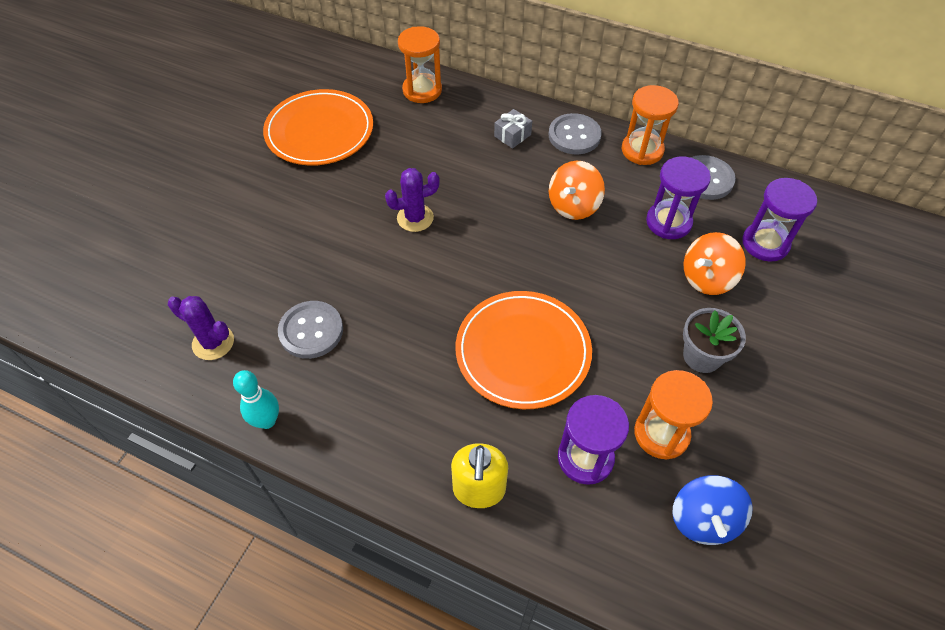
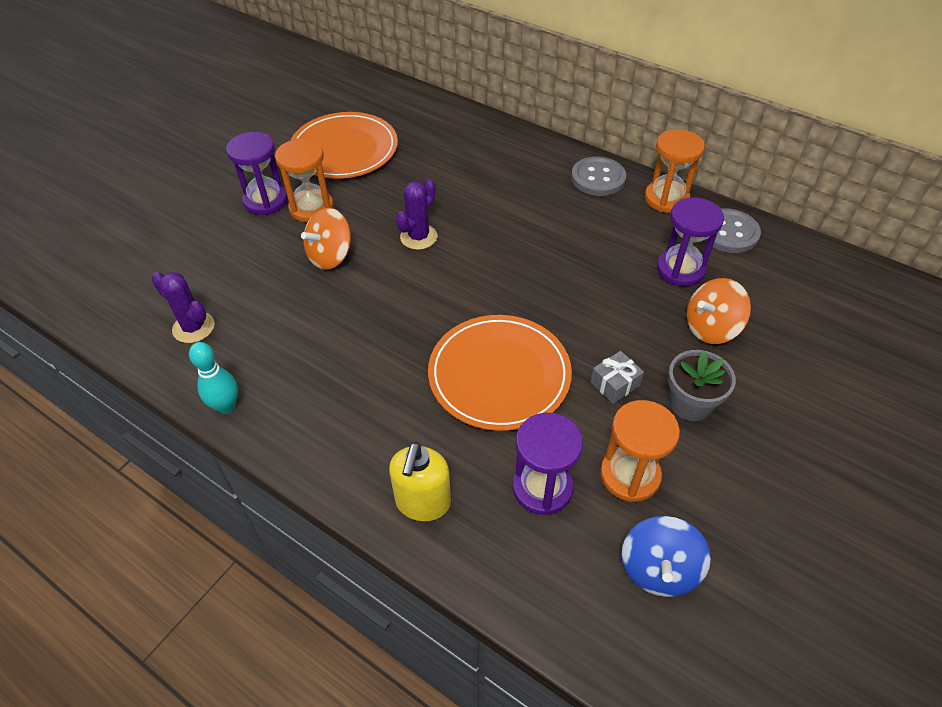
camera: 10 degrees right, 5 degrees down
grey button [278,301,343,359] -> none
purple cactus [385,168,440,232] -> purple cactus turned 45 degrees counterclockwise [396,179,437,250]
orange hourglass [398,26,442,103] -> orange hourglass moved to [275,138,334,223]
grey gift [494,109,532,149] -> grey gift moved to [591,351,644,404]
orange spinning top [549,161,605,220] -> orange spinning top moved to [301,208,351,270]
purple hourglass [742,178,817,262] -> purple hourglass moved to [226,132,288,215]

